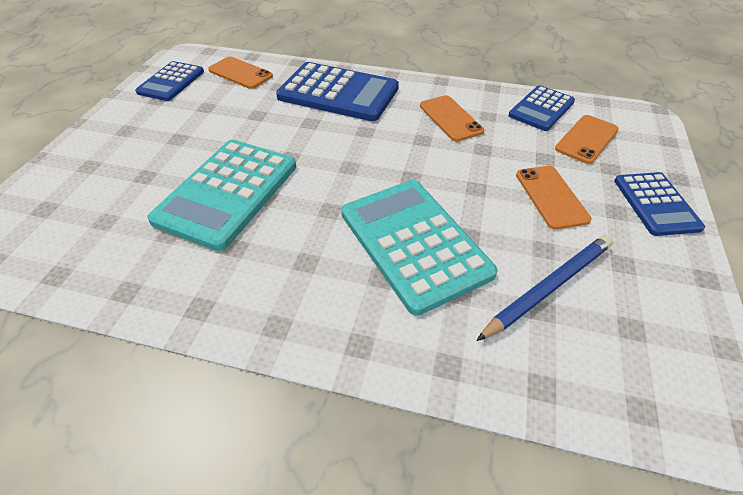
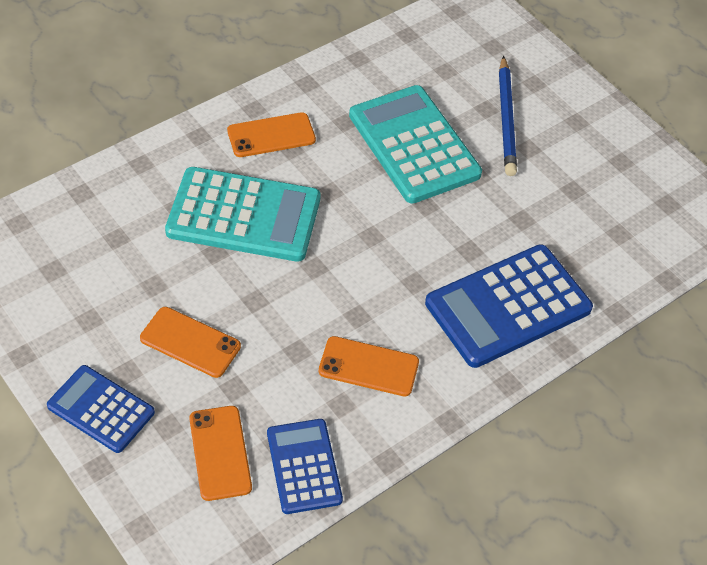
camera: 125 degrees right, 5 degrees up
blue calculator [135,61,204,101] -> none
orange phone [208,57,273,89] -> orange phone moved to [227,112,316,157]
blue pencil [476,235,613,341] -> blue pencil moved to [499,56,517,176]

